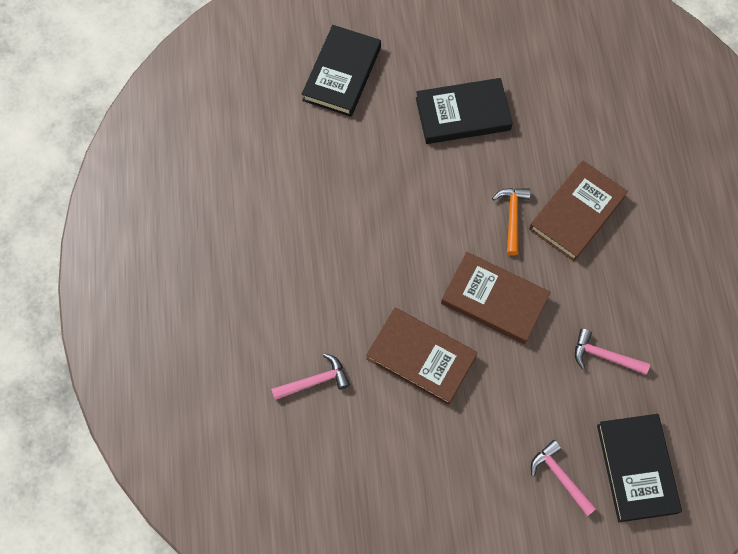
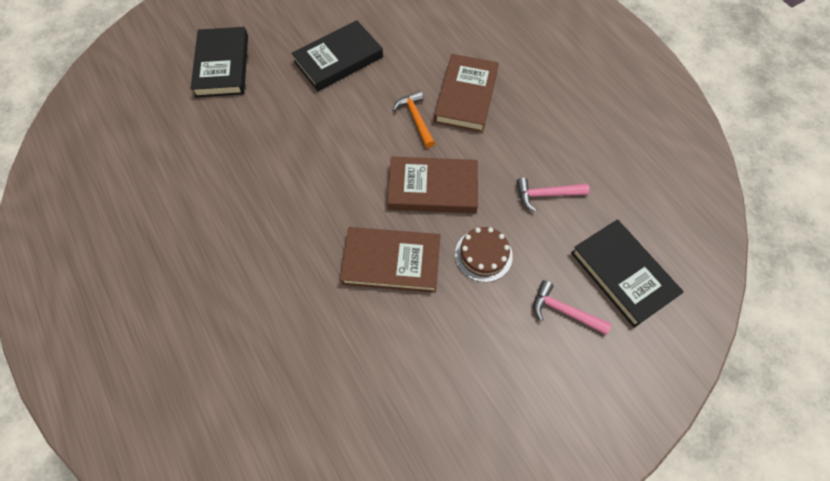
camera: 25 degrees left, 5 degrees down
pink hammer [271,353,350,400] -> none
none -> brown cake [455,227,513,282]

